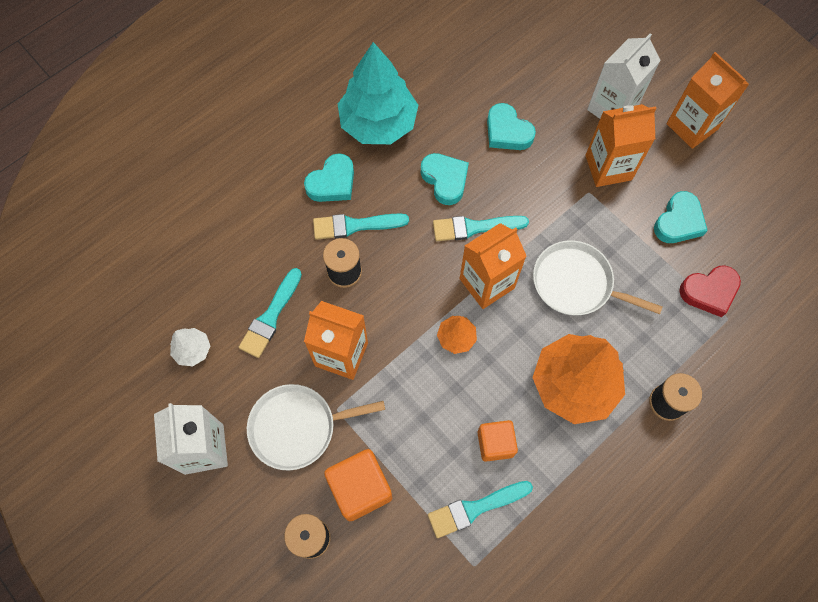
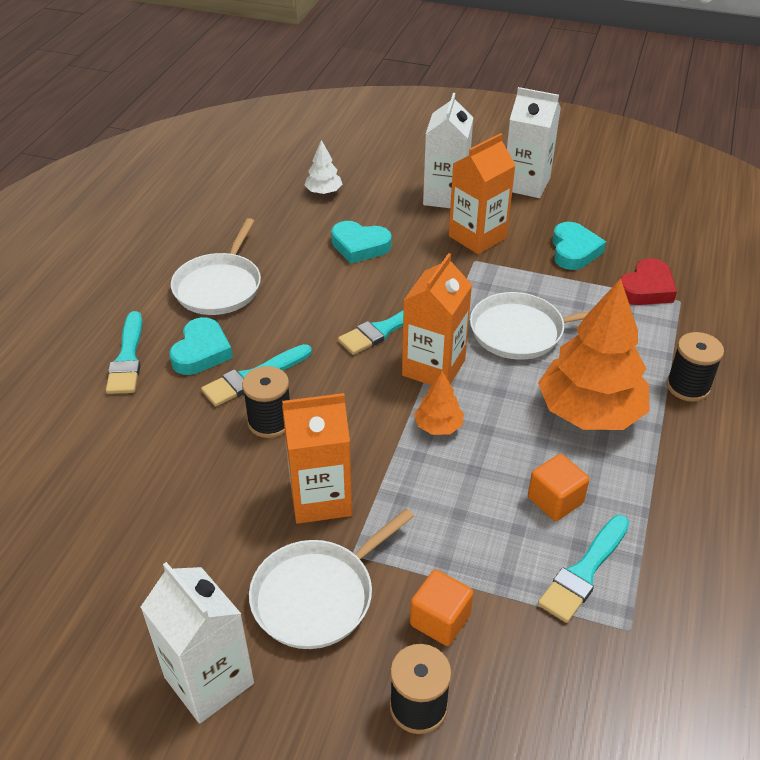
camera: 30 degrees left, 25 degrees down
white tree [170,328,210,366] -> white tree moved to [304,140,343,195]
turquoise brush [239,268,302,358] -> turquoise brush moved to [106,311,142,394]
orange cube [324,449,392,521] -> orange cube [410,570,473,646], size x0.66
turquoise tree [338,42,418,144] -> white pan [171,218,261,315]
turquoise heart [421,153,469,205] -> none
orange carton [666,52,749,149] -> white carton [507,87,561,198]

